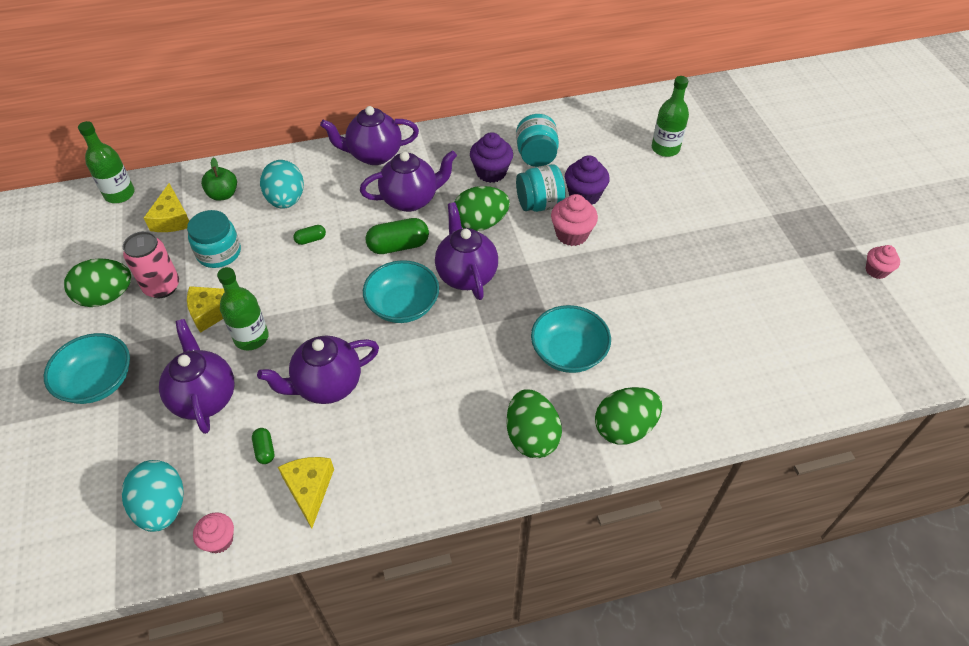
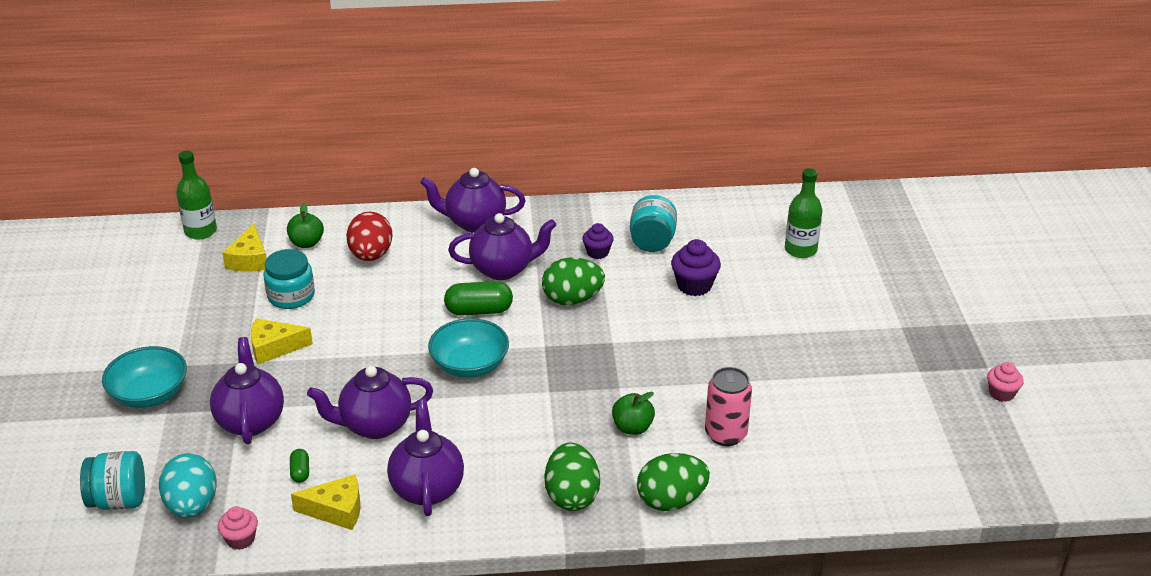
camera: 10 degrees right, 15 degrees down
green egg [64,258,131,307] -> none
pink can [123,231,179,298] -> pink can moved to [705,367,752,446]
green bottle [217,267,269,351] -> none
turquoise egg [260,160,304,209] -> red egg [346,212,393,261]
yellow cheese [278,457,334,529] -> yellow cheese turned 90 degrees clockwise [291,474,361,530]
green capsule [293,225,326,245] -> none
purple teapot [435,202,498,300] -> purple teapot moved to [387,400,464,516]
purple cupcake [470,132,513,183] -> purple cupcake [582,223,614,259], size x0.65
turquoise jar [516,164,565,212] -> turquoise jar moved to [80,451,145,510]
turquoise bowl [531,305,611,373] -> green apple [612,391,655,435]
pink cupcake [551,194,598,246] -> none

